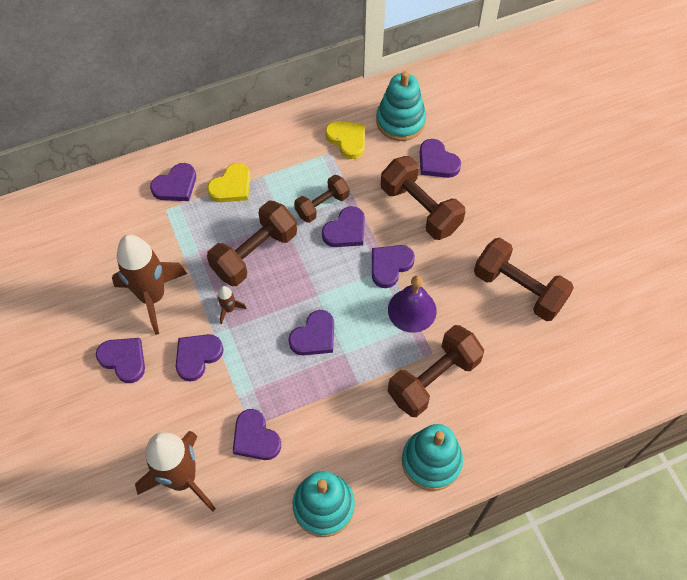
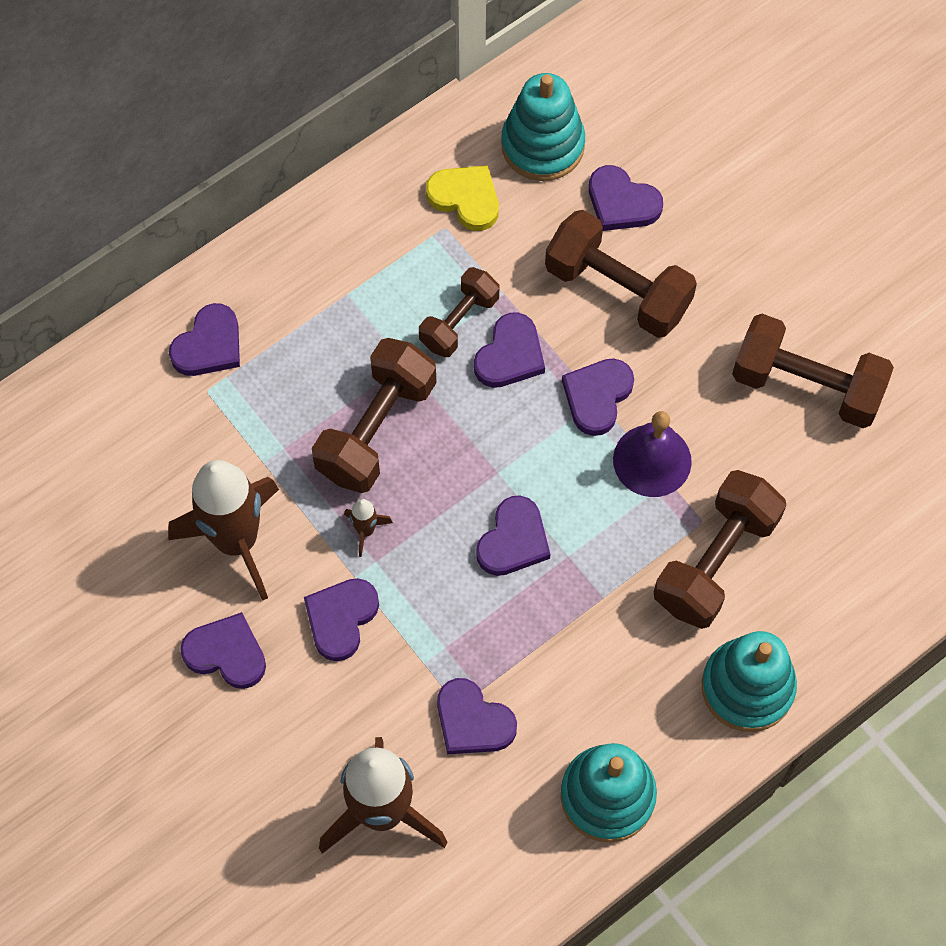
camera: 15 degrees left, 5 degrees up
yellow heart [207,163,251,202] -> none

